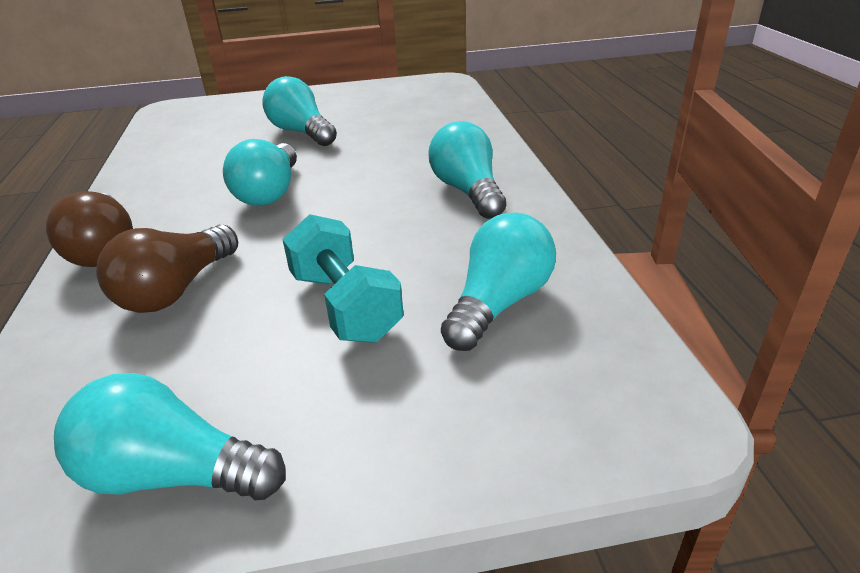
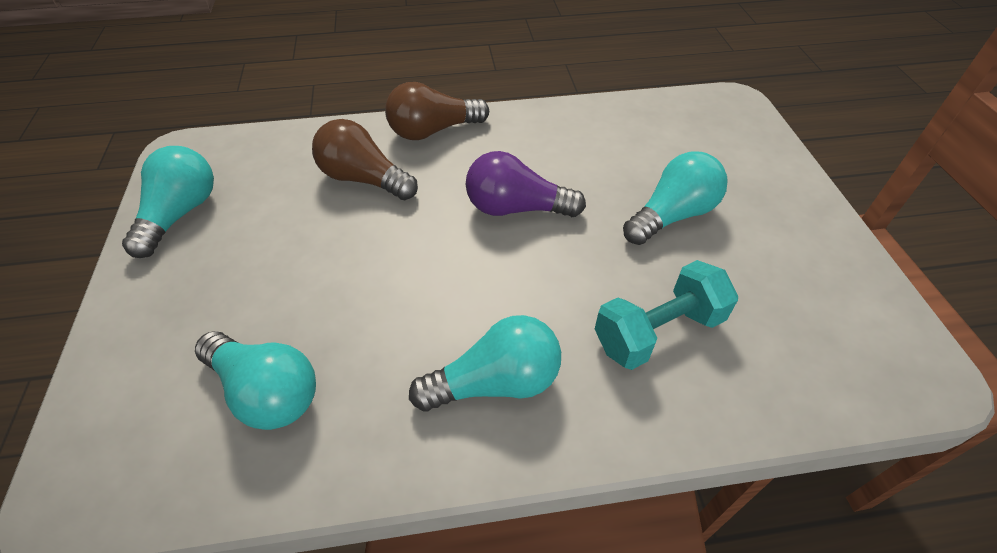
camera: 90 degrees right, 15 degrees up
turquoise light bulb [223,139,297,206] -> purple light bulb [466,151,586,217]
turquoise dumbbell [282,214,404,343] -> turquoise dumbbell moved to [595,260,738,370]

